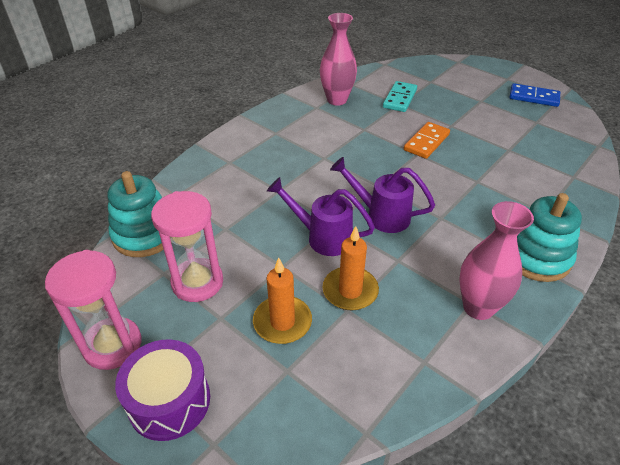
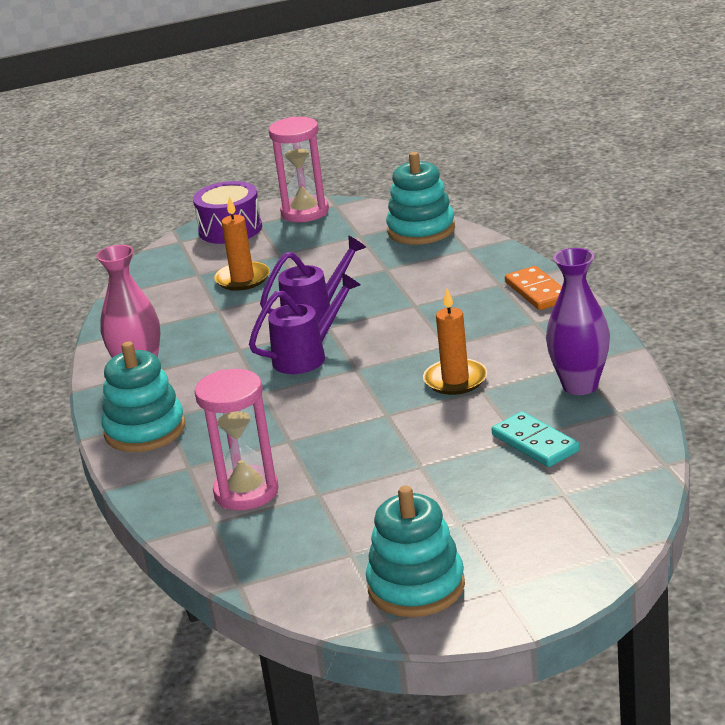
camera: 125 degrees right, 15 degrees down
pink hourglass [151,191,223,302] -> pink hourglass moved to [195,369,279,510]
pink vase [320,13,357,106] -> purple vase [546,248,610,395]
orange candle [322,226,379,311] -> orange candle moved to [423,289,487,395]
orange domino [404,122,450,159] -> orange domino moved to [505,266,562,310]
blue domino [509,83,560,107] -> turquoise stacking toy [366,486,465,617]

